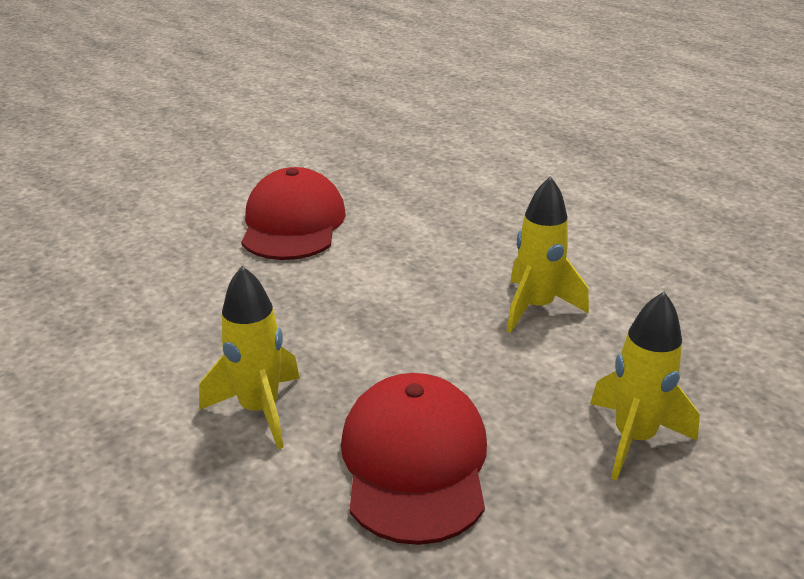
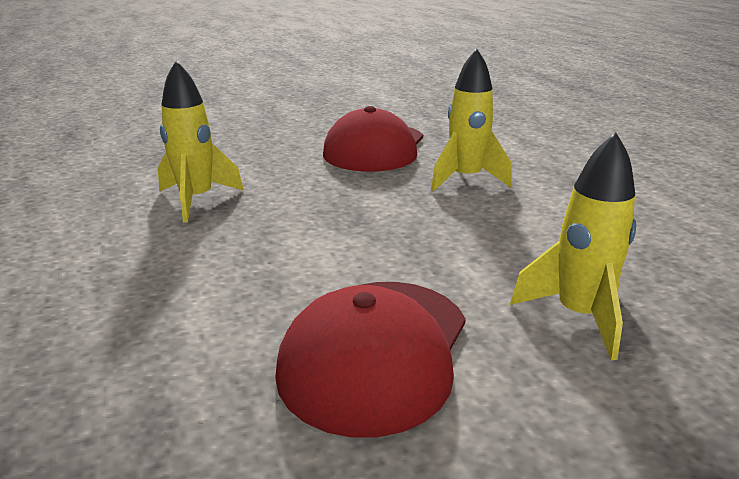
camera: 160 degrees left, 5 degrees down
yellow rocket [590,292,700,481] -> yellow rocket moved to [510,132,636,360]

